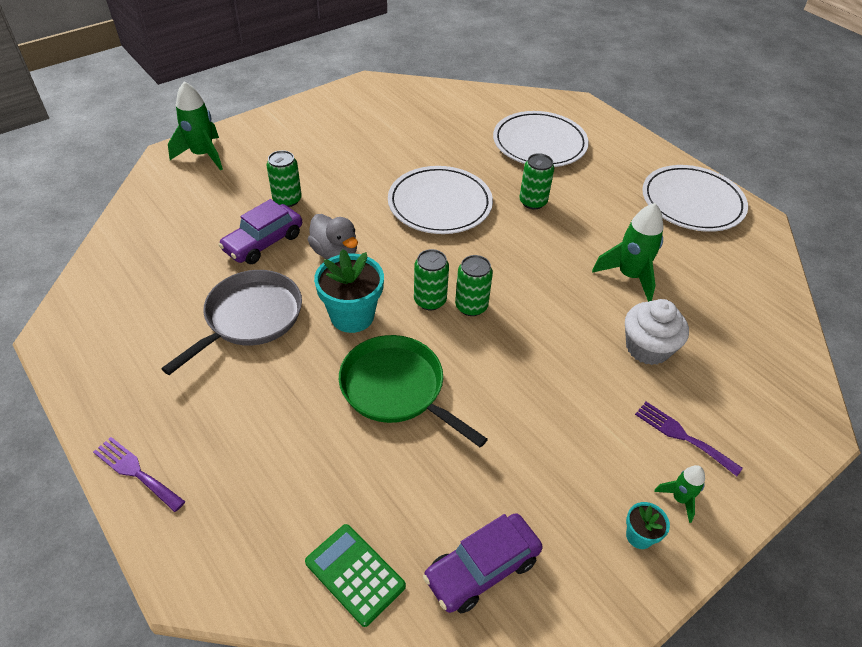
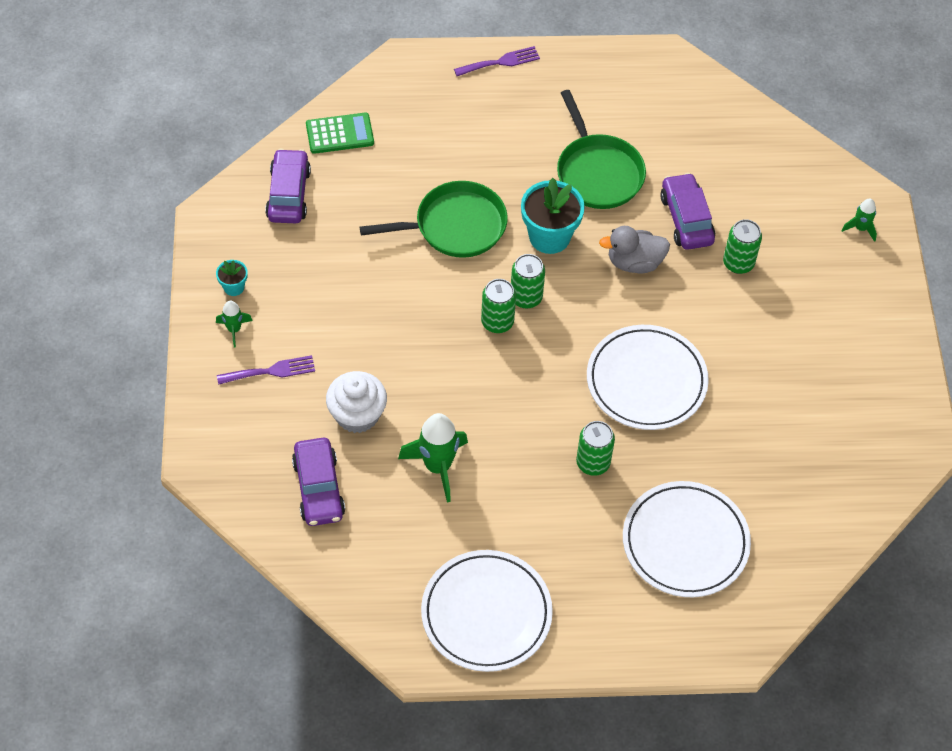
camera: 125 degrees right, 10 degrees up
grey pan [161,270,302,375] -> green pan [557,90,646,209]
green rocket [168,81,223,171] -> green rocket [841,198,877,242], size x0.53
none -> purple car [292,438,345,526]

